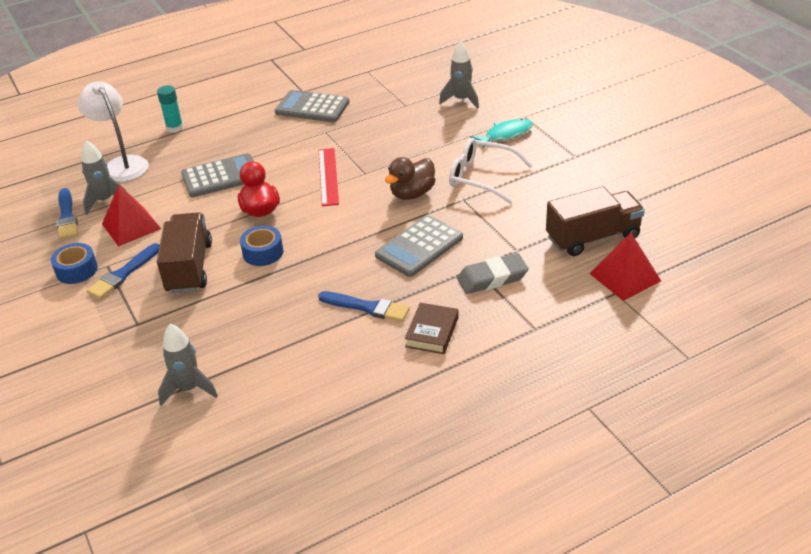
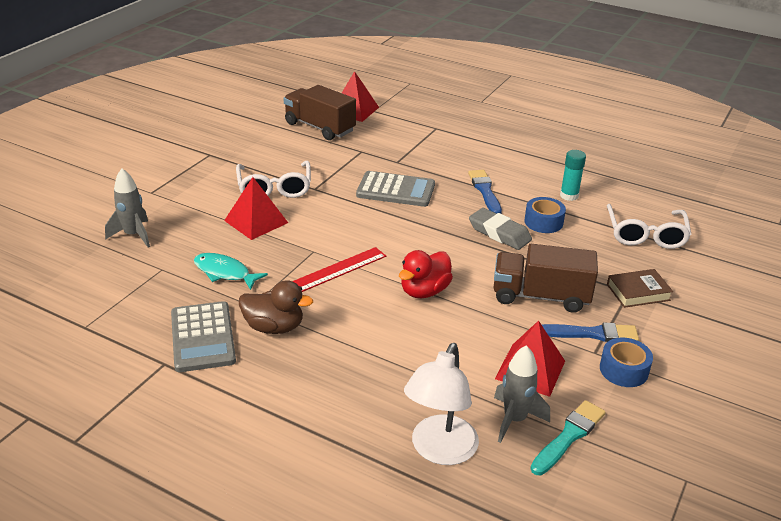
camera: 125 degrees left, 5 degrees down
blue brush [56,188,78,239] -> turquoise brush [530,400,606,475]
turquoise glue stick [157,85,183,133] -> turquoise glue stick moved to [560,150,586,201]
brown truck [157,212,212,294] -> brown truck turned 45 degrees clockwise [493,244,598,313]
grey rocket [158,324,218,406] -> white glasses [607,204,691,249]
grey calculator [181,153,254,198] -> none
blue tape [240,226,283,266] -> blue tape moved to [524,197,566,233]
brown duck [385,157,435,200] -> brown duck moved to [239,280,313,334]
brown book [405,303,459,354] -> brown book moved to [607,269,673,308]
grey eraser [457,253,529,294] -> grey eraser moved to [469,208,532,250]
turquoise fish [470,119,533,149] -> turquoise fish moved to [194,253,268,290]
none -> red pyramid [224,177,288,240]

